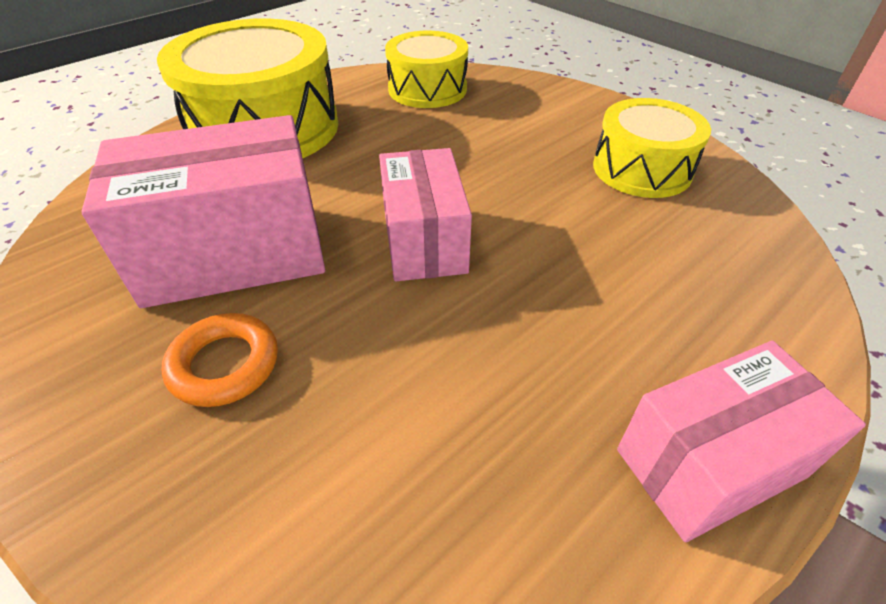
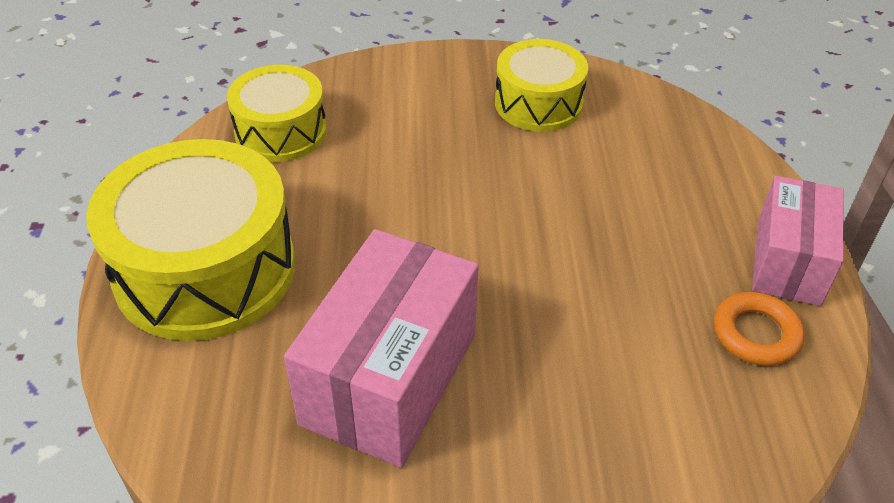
camera: 50 degrees left, 0 degrees up
orange ring [161,313,278,407] -> orange ring moved to [714,292,805,366]
pink box [379,148,472,281] -> none

